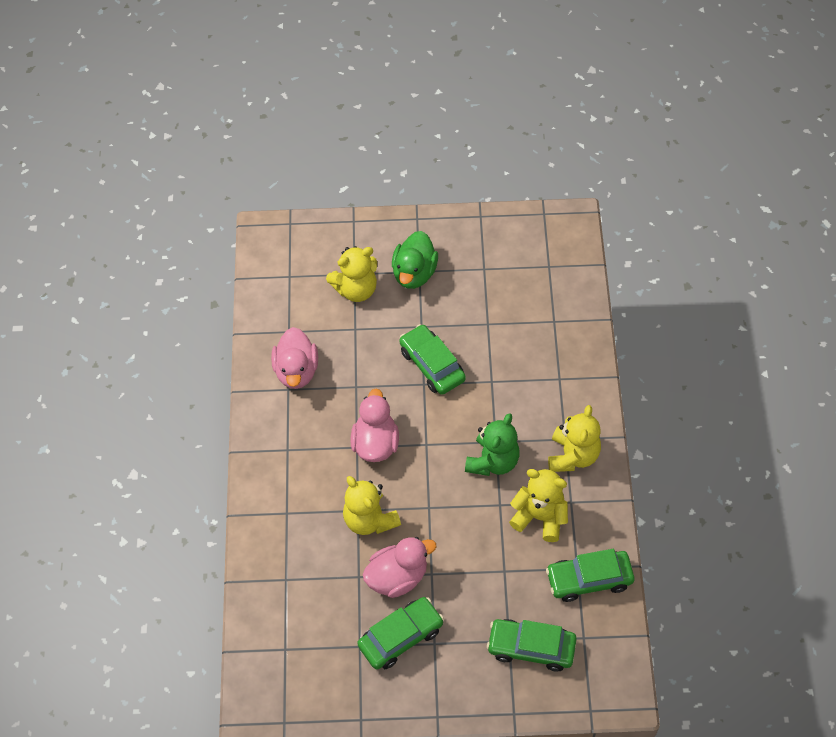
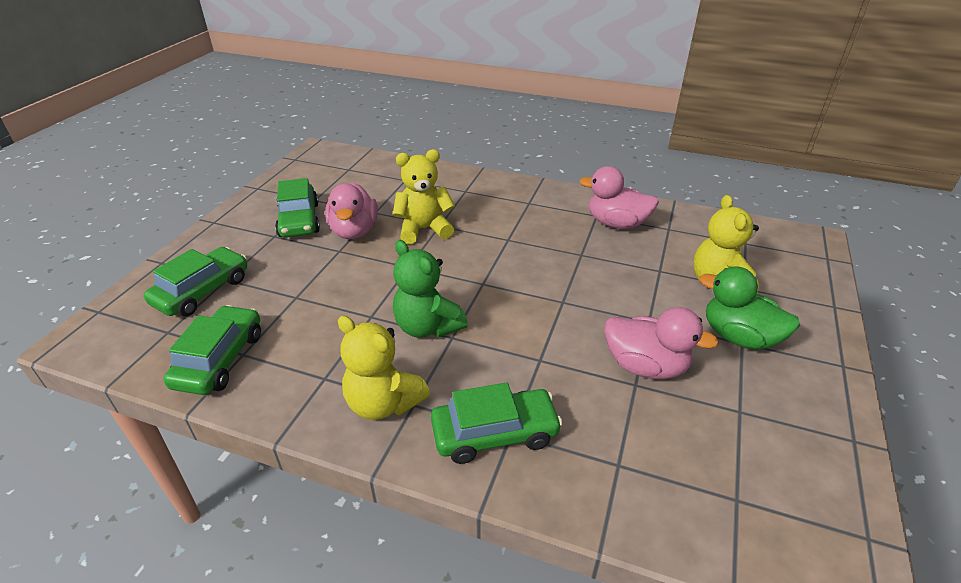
camera: 110 degrees right, 20 degrees down
pink duck [351,389,399,462] -> pink duck moved to [605,307,719,379]
green car [399,324,466,395] -> green car moved to [431,383,563,464]
yellow teddy bear [509,469,568,542] -> none

